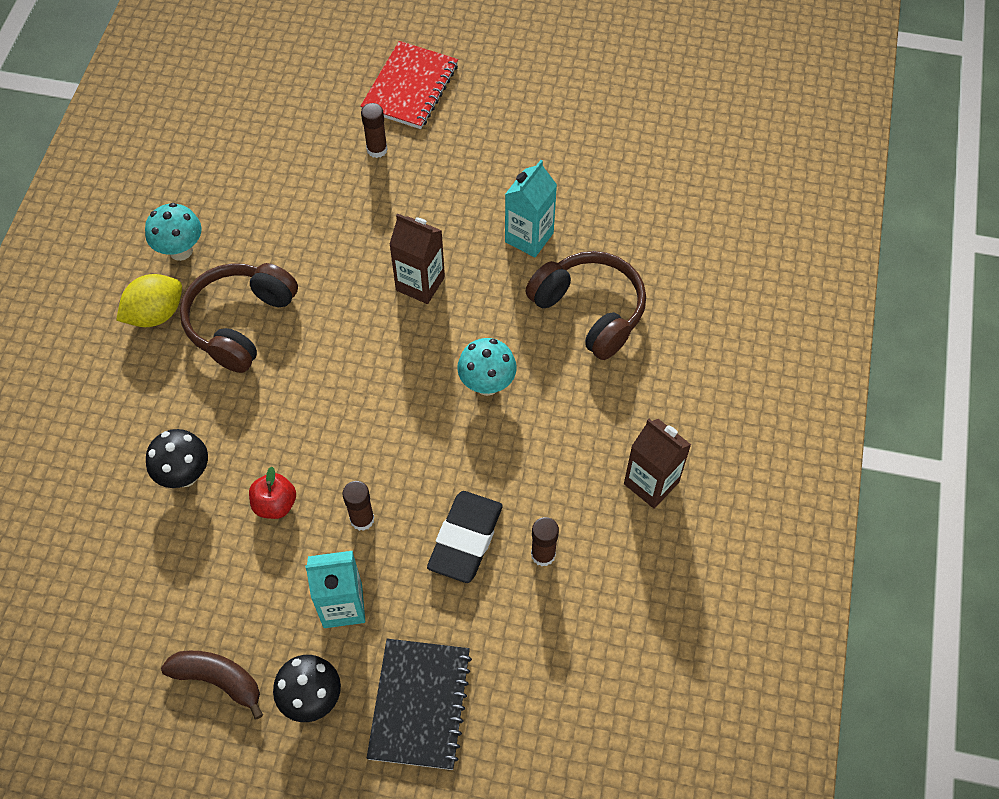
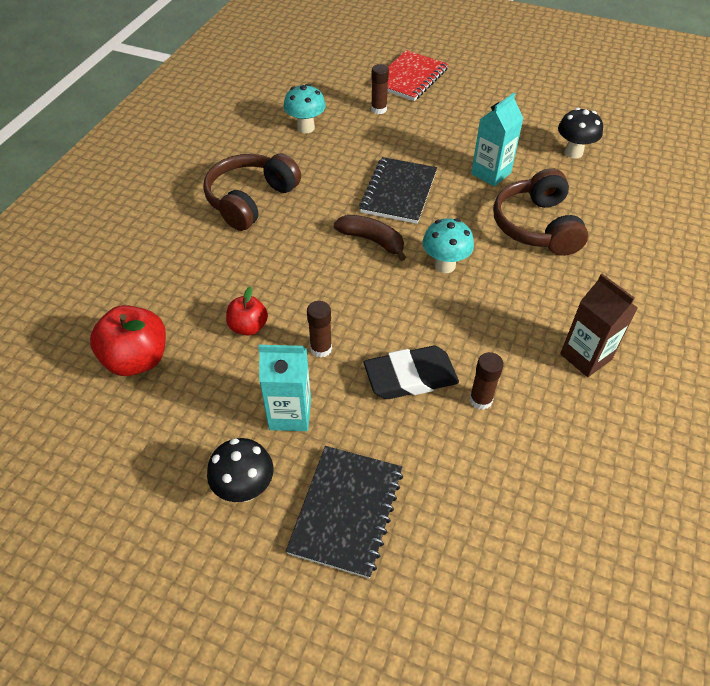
camera: 10 degrees right, 10 degrees down
yellow lemon [116,274,182,327] -> none
turquoise mushroom [145,203,202,261] -> turquoise mushroom moved to [284,84,326,133]
black mushroom [146,429,208,488] -> black mushroom moved to [558,108,603,159]
brown banana [161,651,263,719] -> brown banana moved to [334,215,406,261]
brown carton [389,213,445,304] -> black notebook [359,157,437,224]
black eraser [427,491,503,583] -> black eraser turned 45 degrees clockwise [364,346,459,399]
brown headphones [526,251,646,360] -> brown headphones turned 150 degrees counterclockwise [493,168,588,256]
none -> red apple [90,305,166,376]

